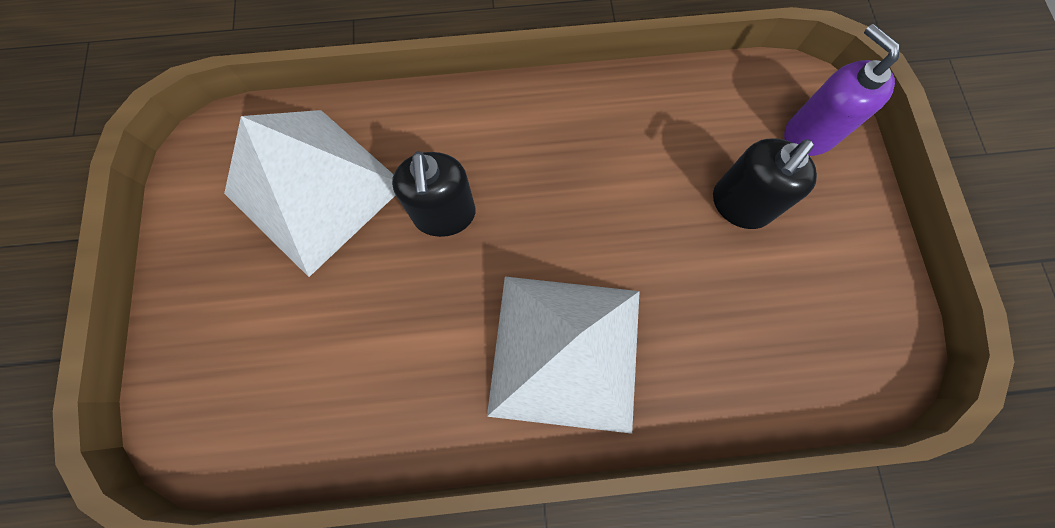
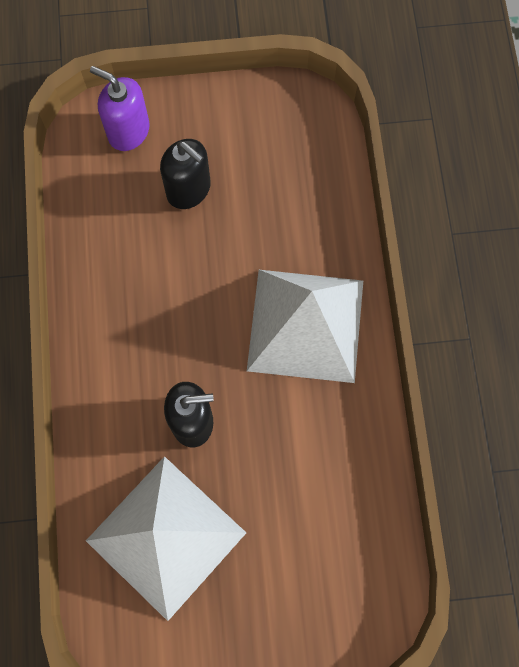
camera: 90 degrees left, 0 degrees up
purple soap dispenser [784,24,900,156] -> purple soap dispenser turned 60 degrees clockwise [90,66,150,151]

